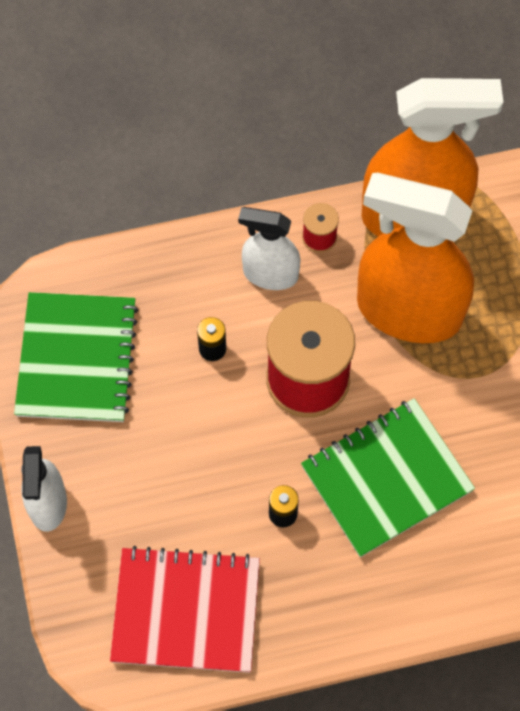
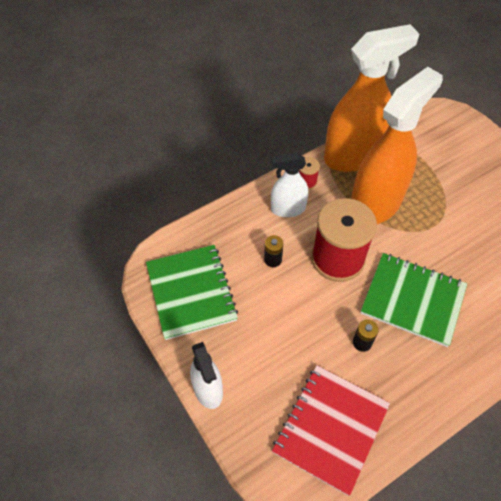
camera: 20 degrees left, 10 degrees down
red notebook [110,546,260,673] -> red notebook turned 45 degrees counterclockwise [272,365,390,496]
green notebook [301,398,475,557] -> green notebook turned 75 degrees clockwise [361,253,467,347]
orange spray bottle [357,173,474,343] -> orange spray bottle turned 135 degrees clockwise [351,67,443,224]

